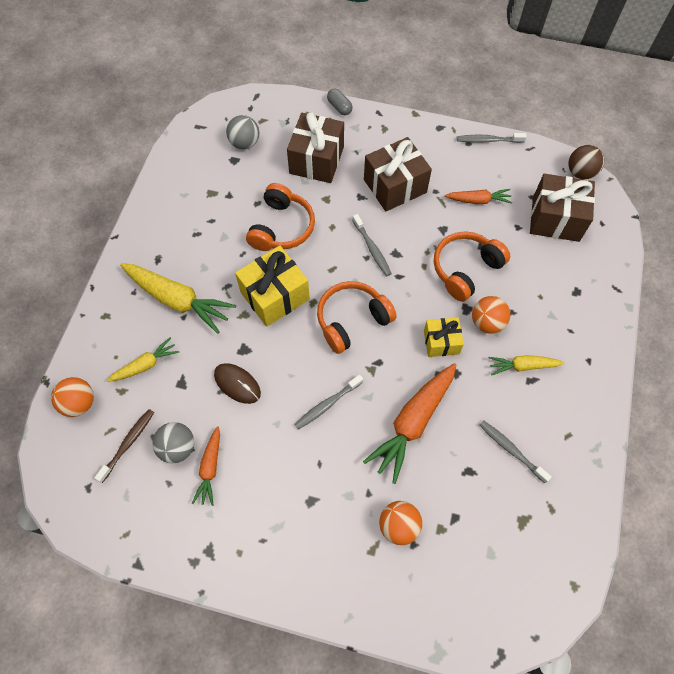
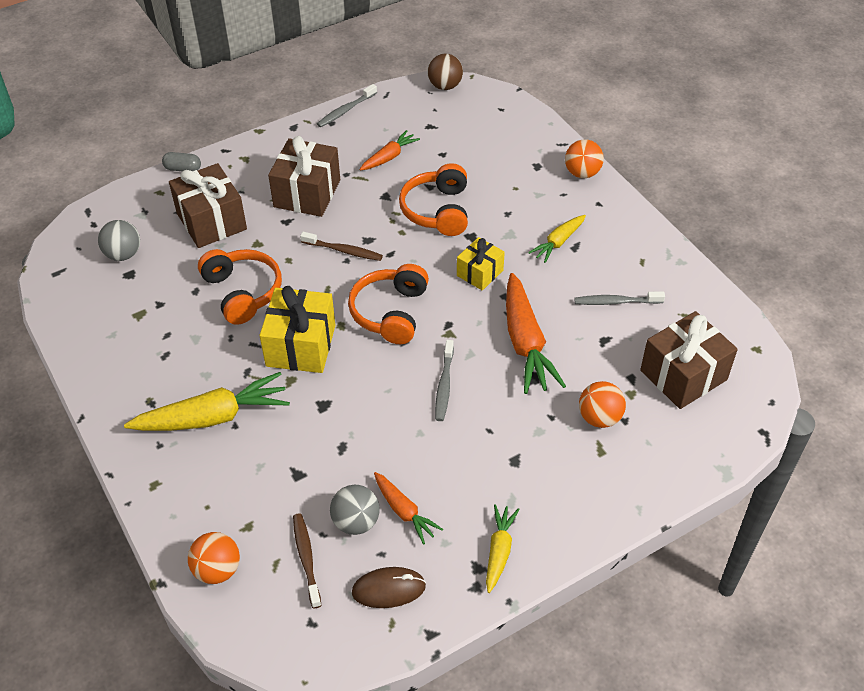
camera: 45 degrees left, 15 degrees down
yellow carrot [107,337,179,382] -> yellow carrot moved to [486,504,520,593]
brown mouse [214,363,261,404] -> brown mouse moved to [352,567,426,608]
grey toothbrush [352,214,392,277] -> brown toothbrush [300,232,383,261]
orange ball [472,296,510,334] -> orange ball moved to [565,139,604,178]
brown gift [530,174,595,242] -> brown gift moved to [640,311,738,409]

